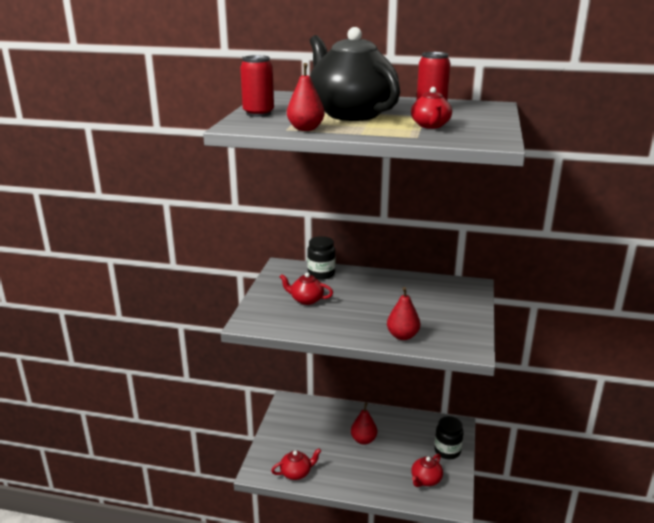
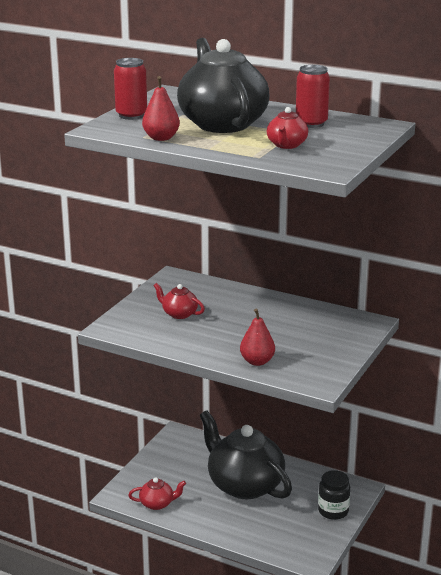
camera: 15 degrees right, 0 degrees up
black jar [307,236,335,280] -> none
red pear [351,403,377,445] -> black teapot [200,411,292,499]
red teapot [411,454,443,487] -> none

